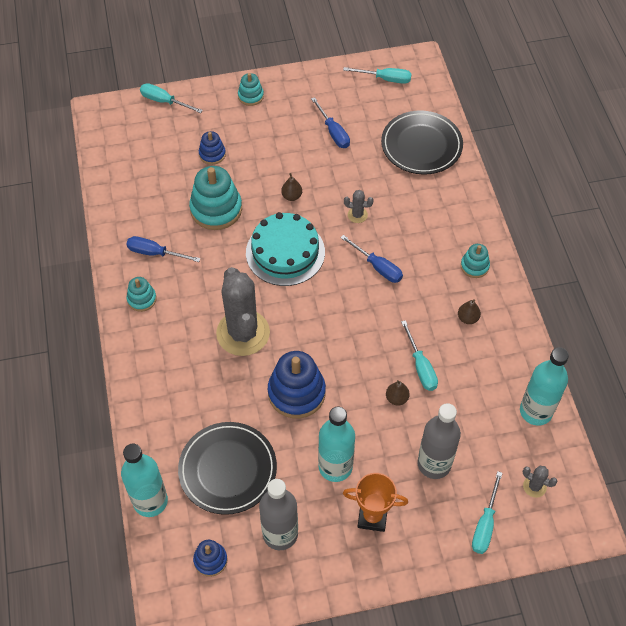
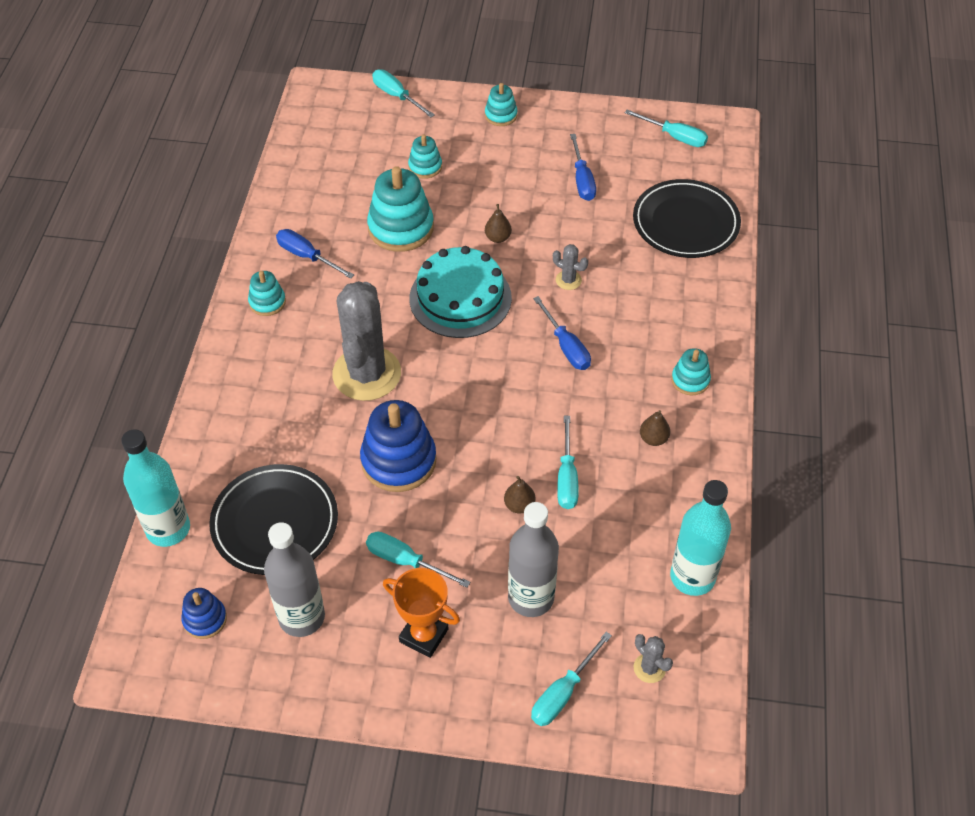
camera: 20 degrees right, 5 degrees down
blue stacking toy [199,131,226,165] -> turquoise stacking toy [408,135,442,179]
turquoise bottle [318,407,355,482] -> turquoise screwdriver [366,532,470,588]

